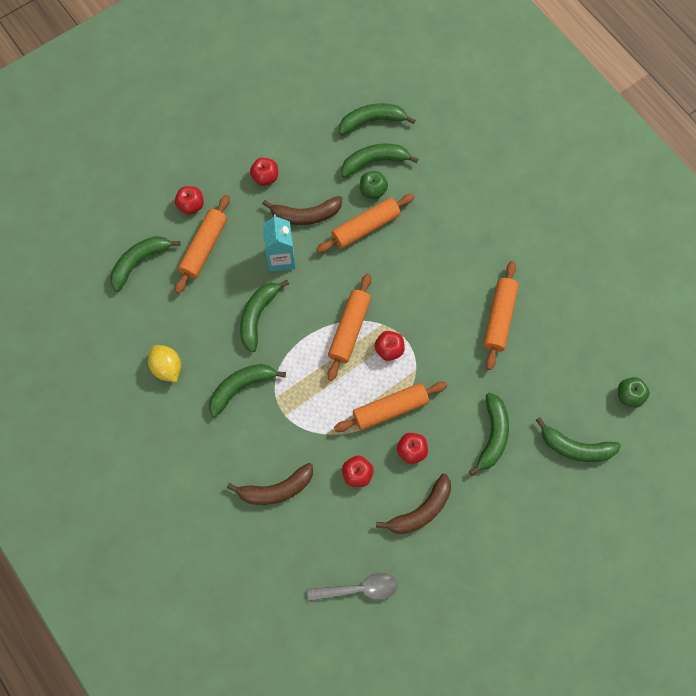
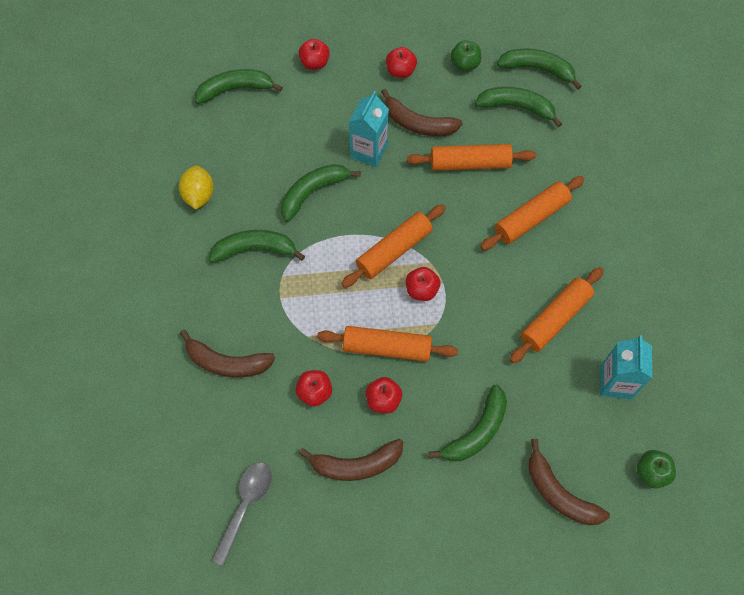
camera: 30 degrees right, 5 degrees down
orange rolling pin [175,195,230,294] -> orange rolling pin moved to [480,176,585,250]
grey spoon [307,573,398,601] -> grey spoon turned 90 degrees counterclockwise [212,462,272,566]
green apple [360,171,388,199] -> green apple moved to [450,40,481,72]
green banana [536,417,621,462] -> brown banana [528,439,610,525]
none -> turquoise carton [600,335,652,399]

